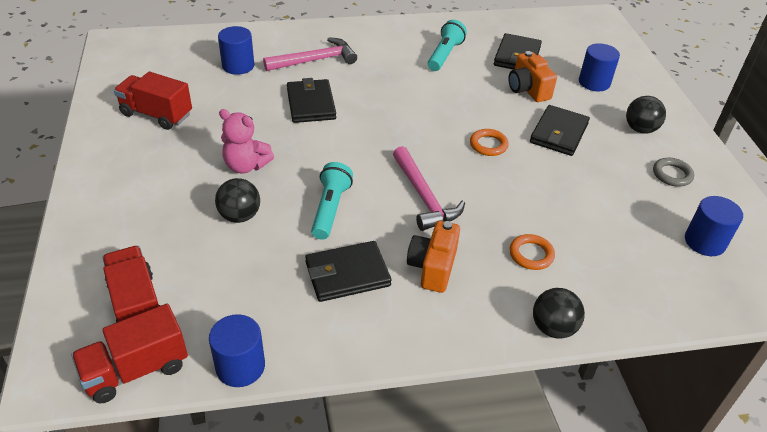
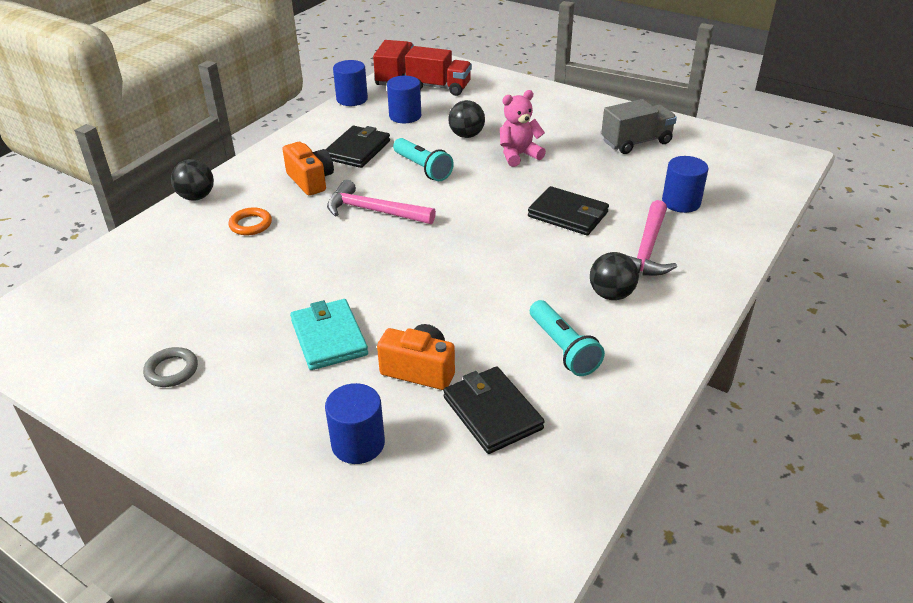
camera: 135 degrees right, 5 degrees down
red truck [114,72,192,130] -> grey truck [601,99,677,154]
orange ring [470,129,509,156] -> none
black wallet [530,105,590,156] -> turquoise wallet [290,299,368,370]
black ball [626,96,666,134] -> black ball moved to [590,252,639,300]
blue cylinder [685,196,743,256] -> blue cylinder moved to [387,76,421,123]

